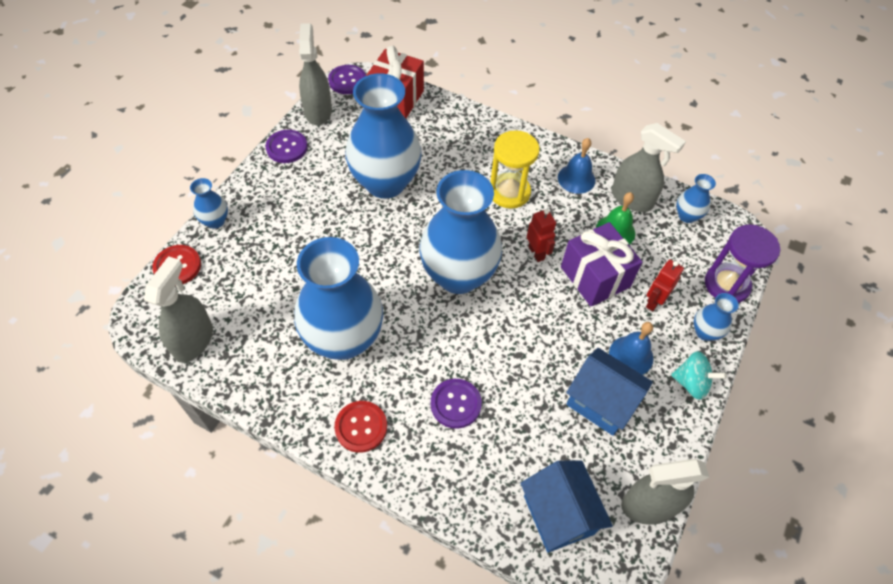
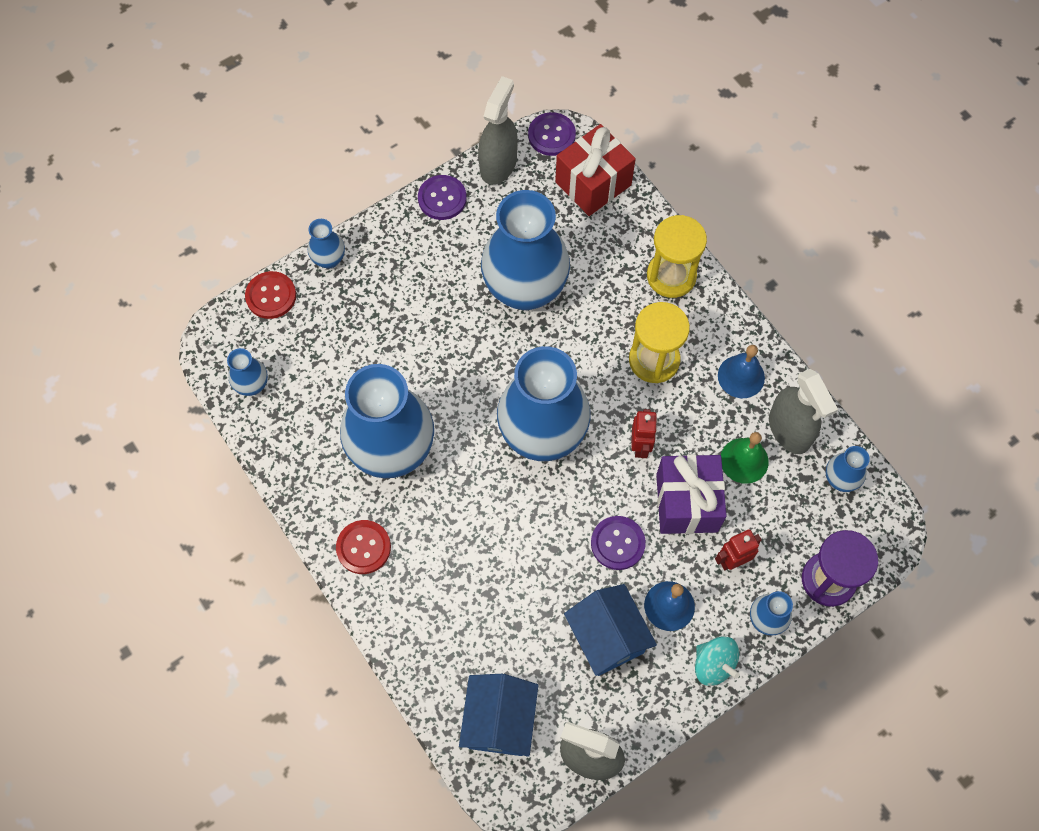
camera: 30 degrees right, 10 degrees up
grey spray bottle [144,256,213,363] -> blue vase [227,348,268,396]
purple button [431,379,482,429] -> purple button moved to [591,516,646,570]
none -> yellow hourglass [647,215,707,298]

